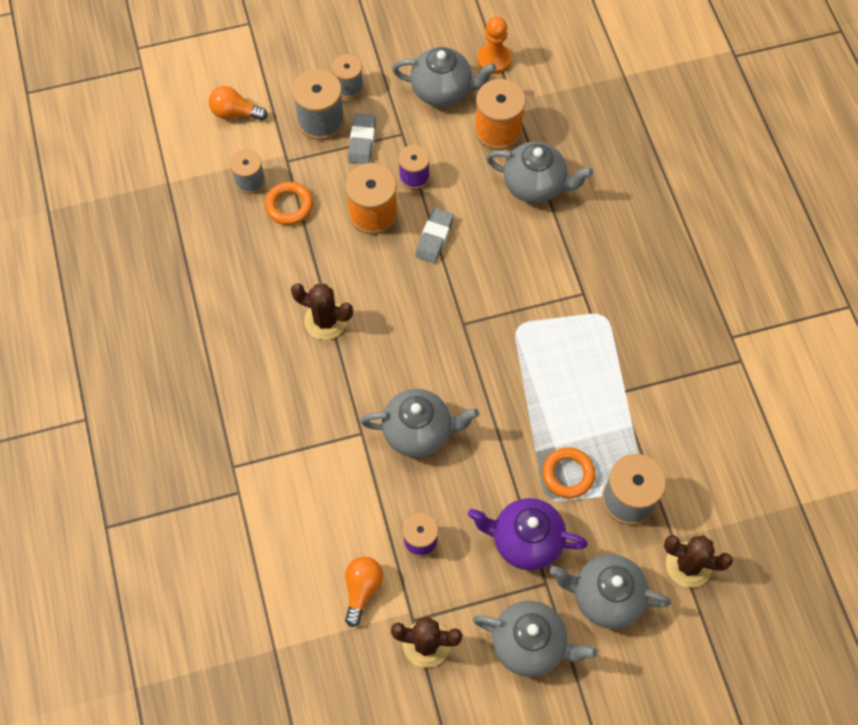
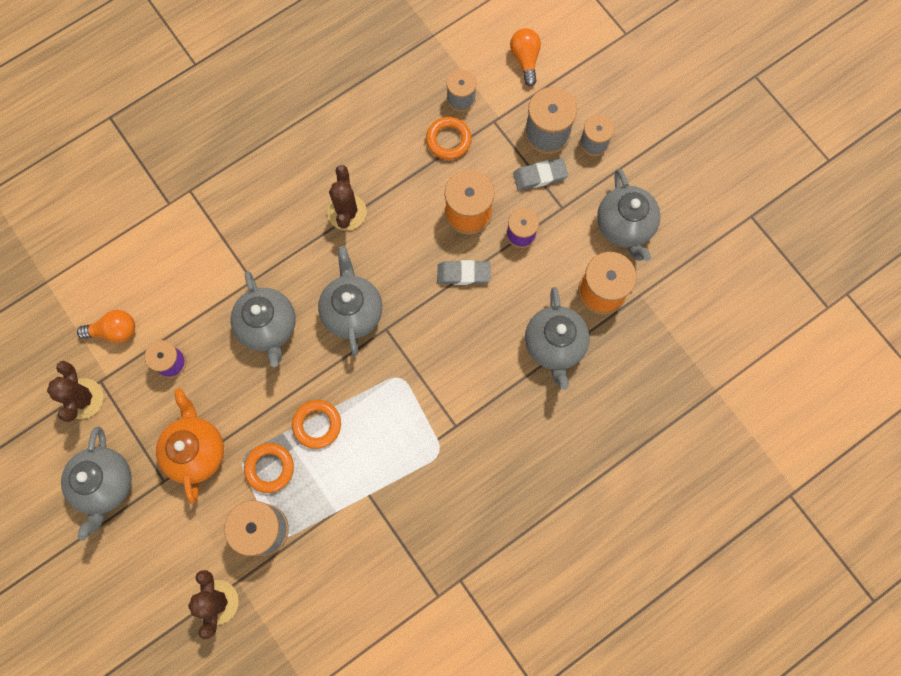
camera: 70 degrees right, 10 degrees up
purple teapot [468,498,588,570] -> orange teapot [156,388,224,504]
orange pawn [477,17,512,74] -> none
grey teapot [550,554,671,629] -> grey teapot moved to [318,246,382,356]
none -> orange ring [292,400,341,449]

